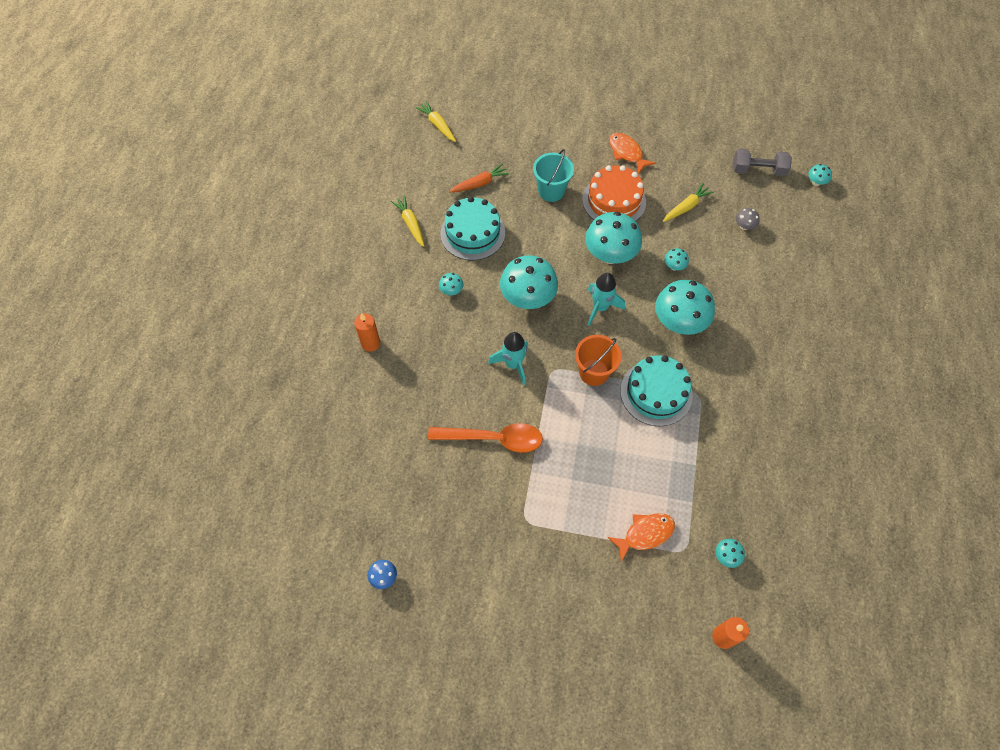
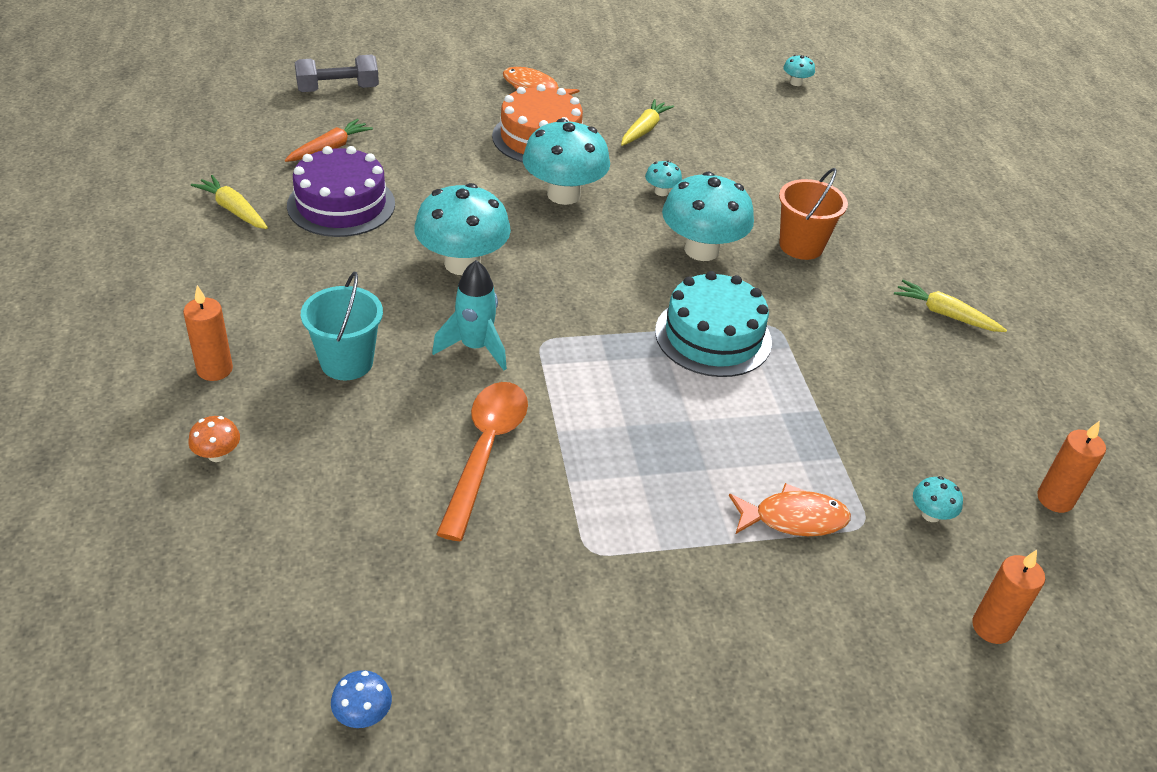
camera: 25 degrees left, 20 degrees down
yellow carrot [415,101,456,142] -> yellow carrot moved to [894,280,1007,332]
orange spoon [428,423,543,453] -> orange spoon turned 60 degrees counterclockwise [436,382,528,541]
turquoise mushroom [439,273,463,295] -> none
turquoise cake [440,197,505,261] -> purple cake [287,146,395,237]
turquoise bucket [533,149,574,202] -> turquoise bucket moved to [301,272,383,381]
orange bucket [575,335,622,386] -> orange bucket moved to [779,168,848,260]
turquoise rocket [588,273,625,326] -> none
orange fish [607,513,675,563] -> orange fish turned 45 degrees clockwise [729,483,851,536]
grey dumbbell [733,149,792,177] -> grey dumbbell moved to [295,54,379,92]
grey mushroom [736,208,760,230] -> none
none -> orange mushroom [188,416,240,462]
none -> orange candle [1037,421,1106,513]

